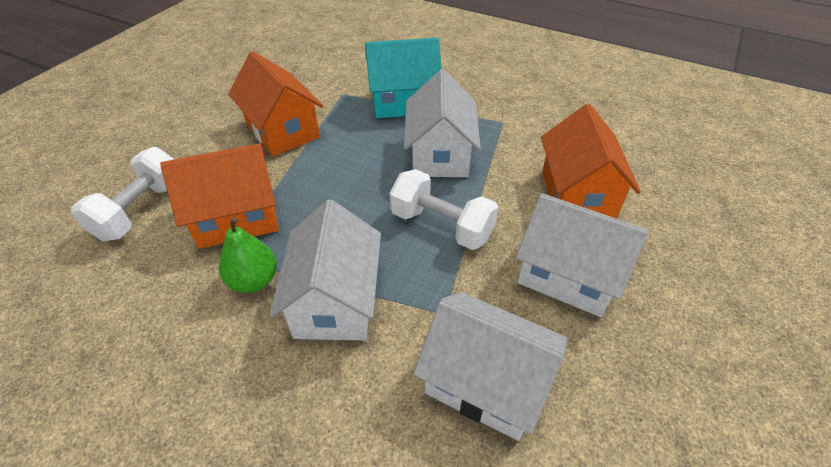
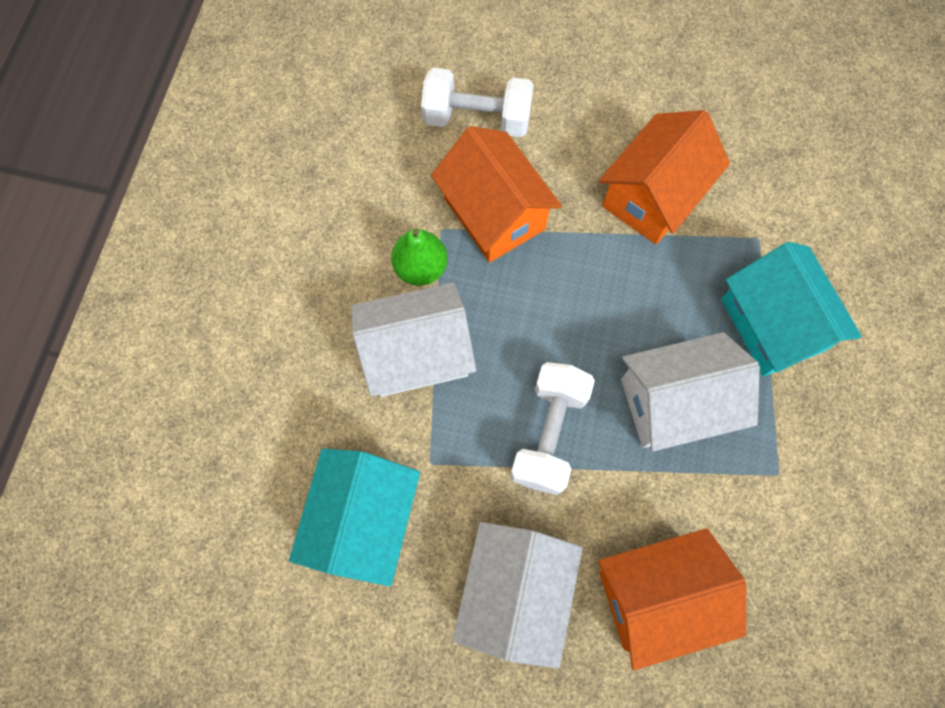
camera: 75 degrees right, 25 degrees up
white house [414,292,567,441] -> turquoise house [289,448,420,586]

